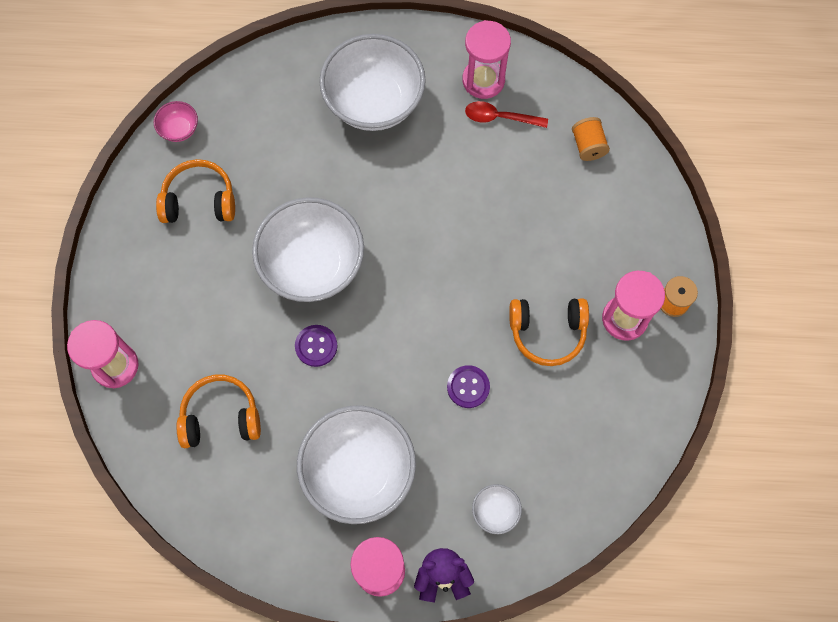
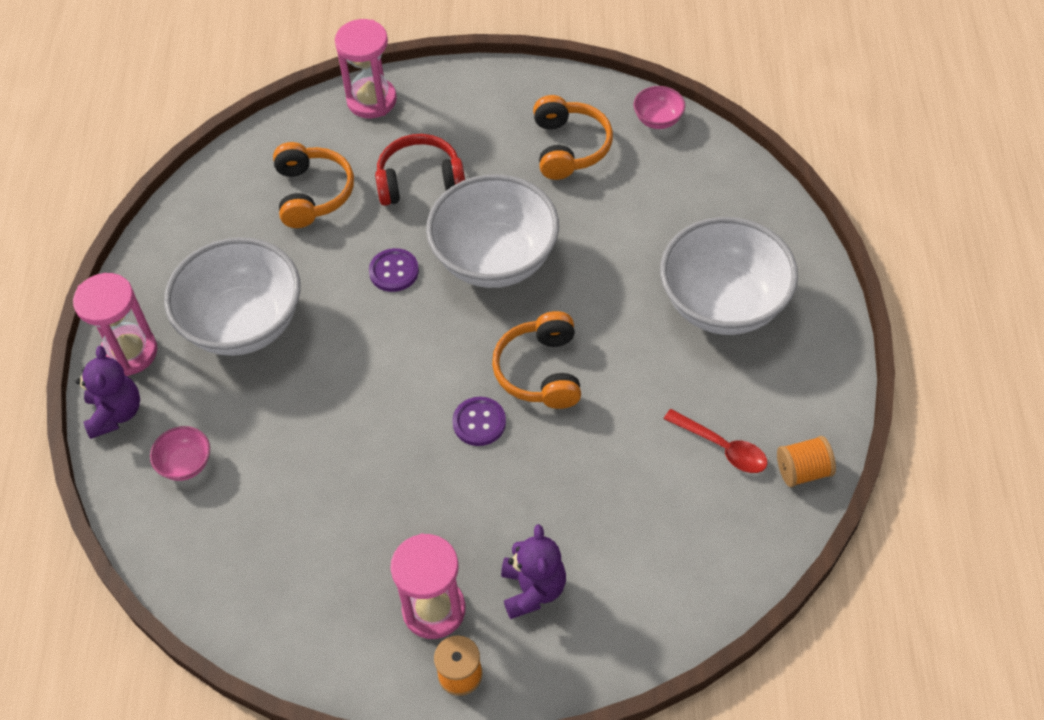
camera: 90 degrees right, 15 degrees down
purple button [447,365,490,408] -> purple button moved to [452,397,506,446]
pink hourglass [463,20,511,99] -> none
red spoon [465,101,548,128] -> red spoon turned 120 degrees clockwise [664,409,768,473]
white bowl [472,484,522,534] -> pink bowl [150,426,210,481]
orange headphones [509,298,589,366] -> orange headphones moved to [492,311,581,409]
orange spool [572,117,610,161] -> orange spool moved to [777,436,836,487]
none -> red headphones [375,134,465,206]
none -> purple teddy bear [501,524,566,619]

